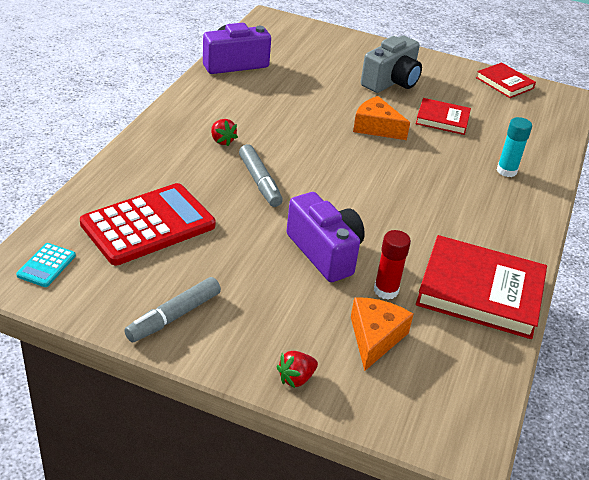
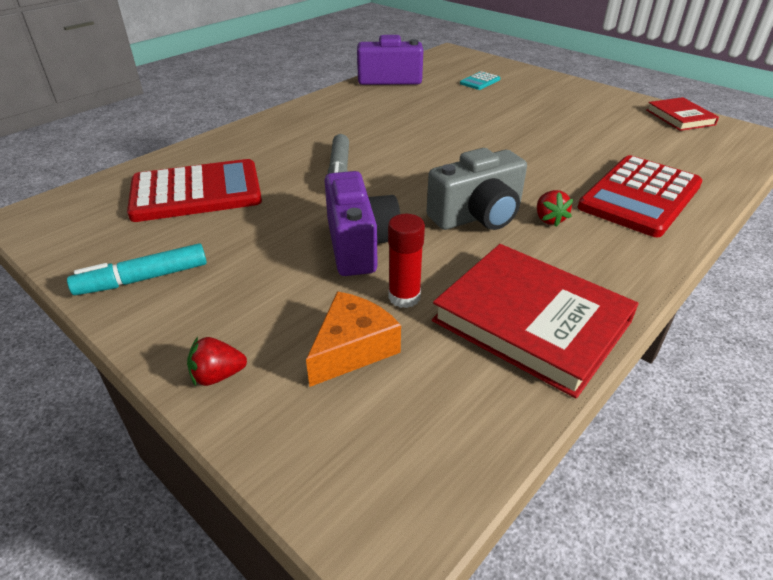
camera: 25 degrees right, 0 degrees up
turquoise calculator [16,243,76,287] -> turquoise calculator moved to [460,71,500,90]
grey marker [124,277,221,342] -> turquoise marker [67,243,207,295]
red strawberry [211,119,238,146] -> red strawberry moved to [537,190,573,227]
orange cheese [353,96,410,140] -> none
grey camera [361,35,422,93] -> grey camera moved to [427,148,527,230]
red book [416,98,471,135] -> none
turquoise glue stick [497,117,532,177] -> red calculator [578,155,703,237]

